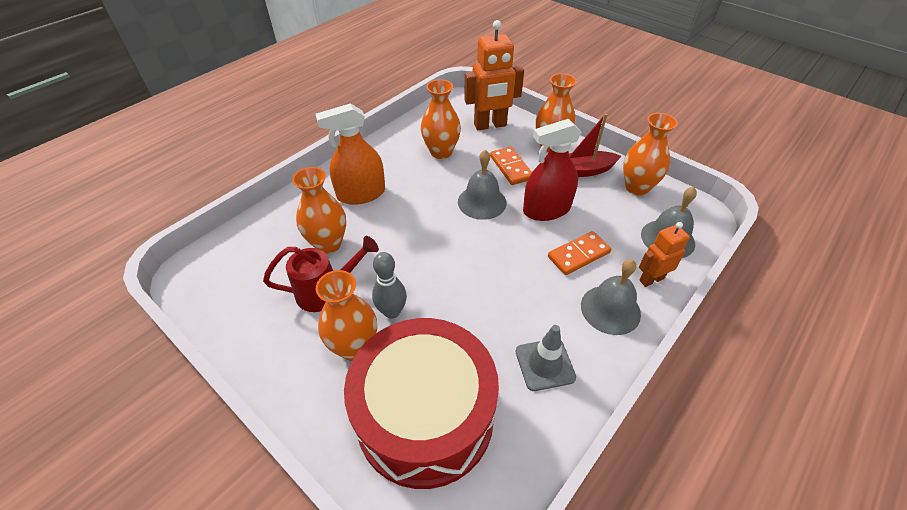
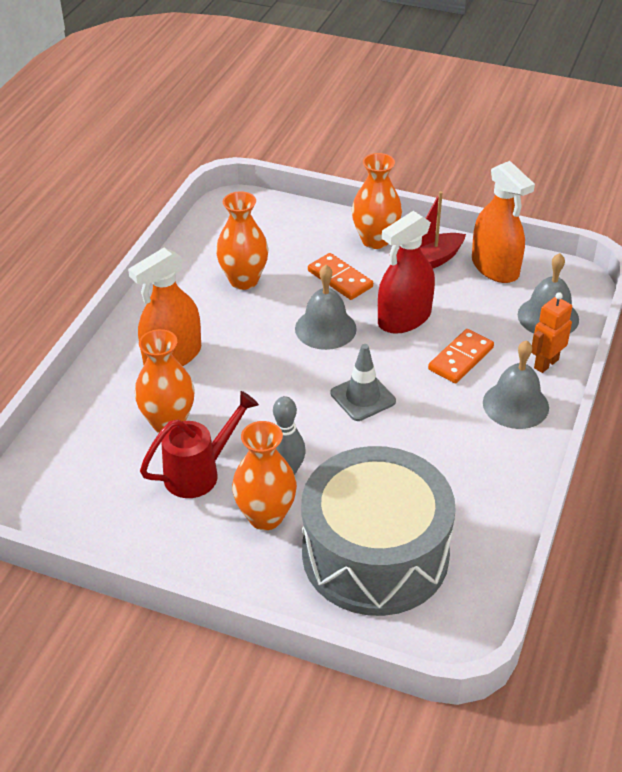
camera: 20 degrees left, 5 degrees down
red drum [344,318,499,489] -> grey drum [301,446,456,616]
orange robot [464,20,524,130] -> none
grey traffic cone [516,325,576,391] -> grey traffic cone moved to [331,344,396,421]
orange vase [623,113,678,196] -> orange spray bottle [472,161,535,283]

